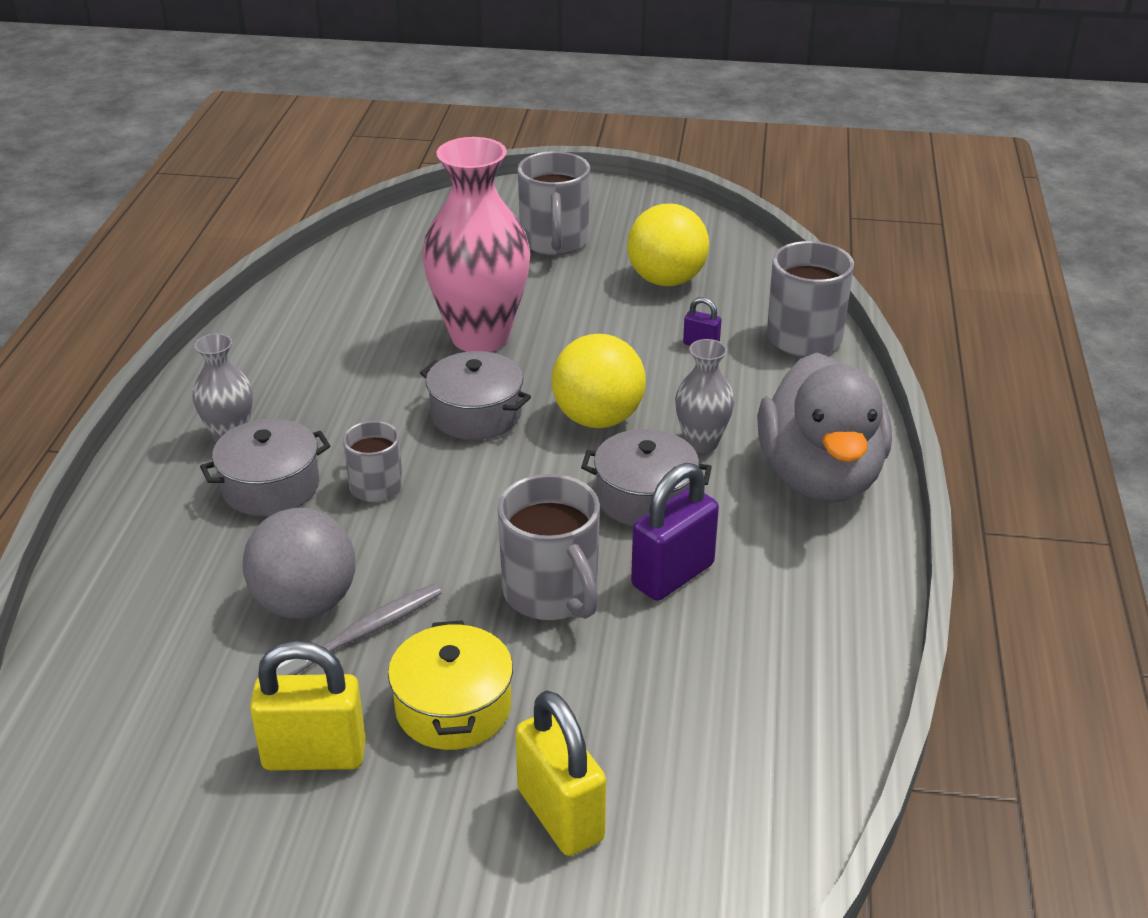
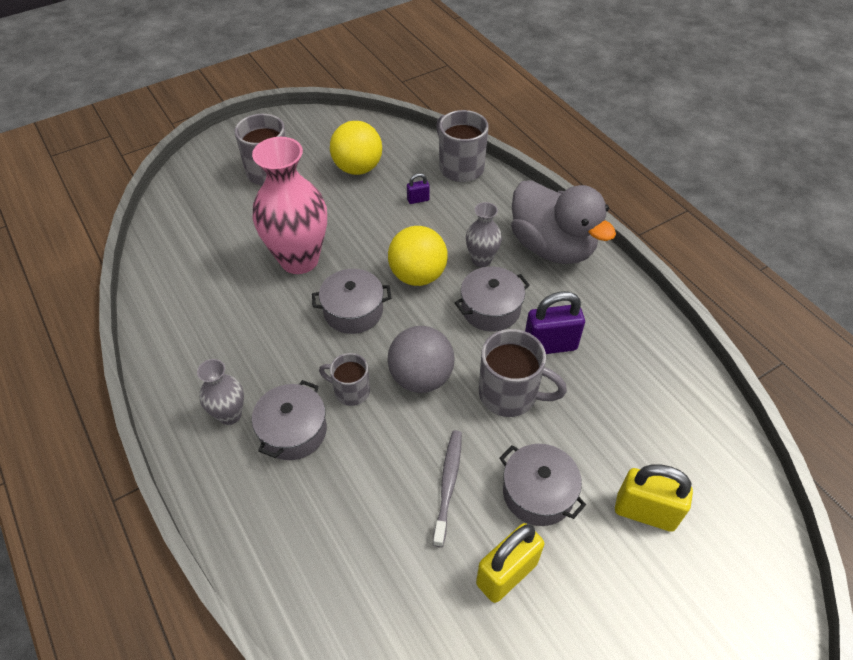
camera: 40 degrees left, 15 degrees up
grey ball [243,508,355,619] -> grey ball moved to [387,326,454,393]
yellow pot [388,620,513,750] -> grey pot [500,444,586,526]
purple padlock [631,463,719,601] -> purple padlock turned 75 degrees clockwise [525,291,585,354]

